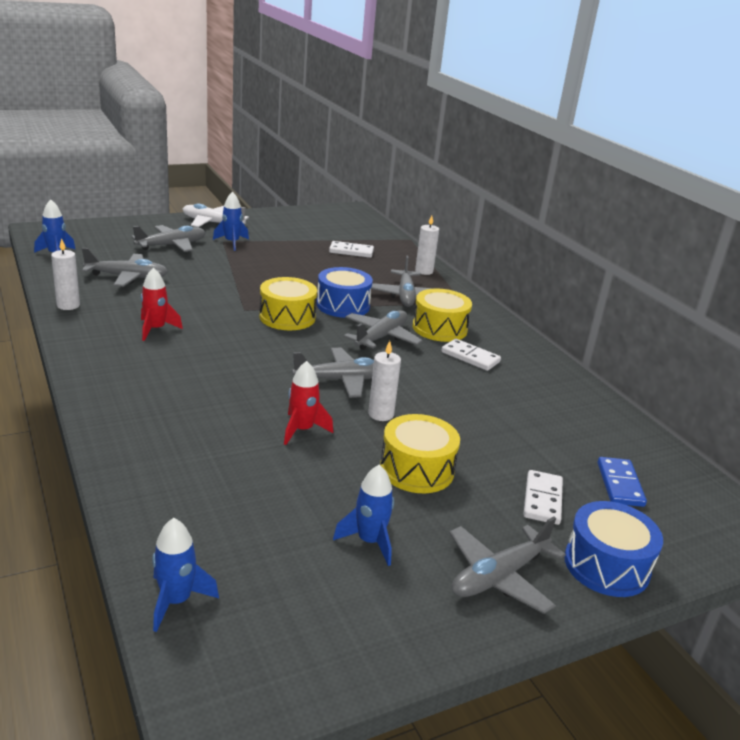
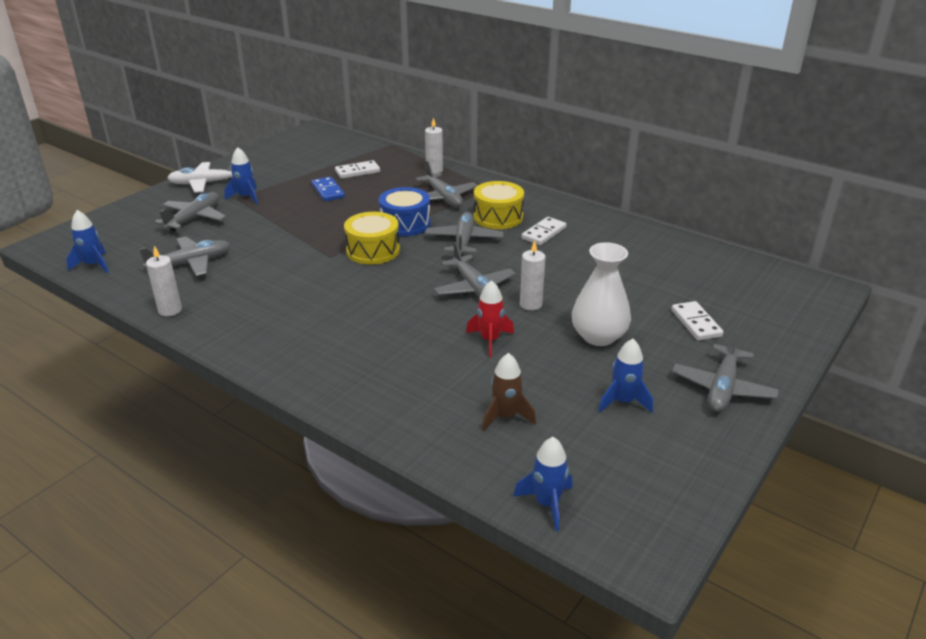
camera: 25 degrees left, 5 degrees up
red rocket [141,268,183,341] -> none
grey plane [292,348,374,398] -> grey plane turned 105 degrees clockwise [434,242,516,297]
yellow drum [380,414,460,493] -> white vase [572,242,631,346]
white domino [442,339,501,371] -> white domino turned 60 degrees counterclockwise [521,217,566,245]
blue drum [564,501,663,597] -> none
blue domino [598,457,647,507] -> blue domino moved to [311,177,345,201]
none -> brown rocket [482,353,536,431]

